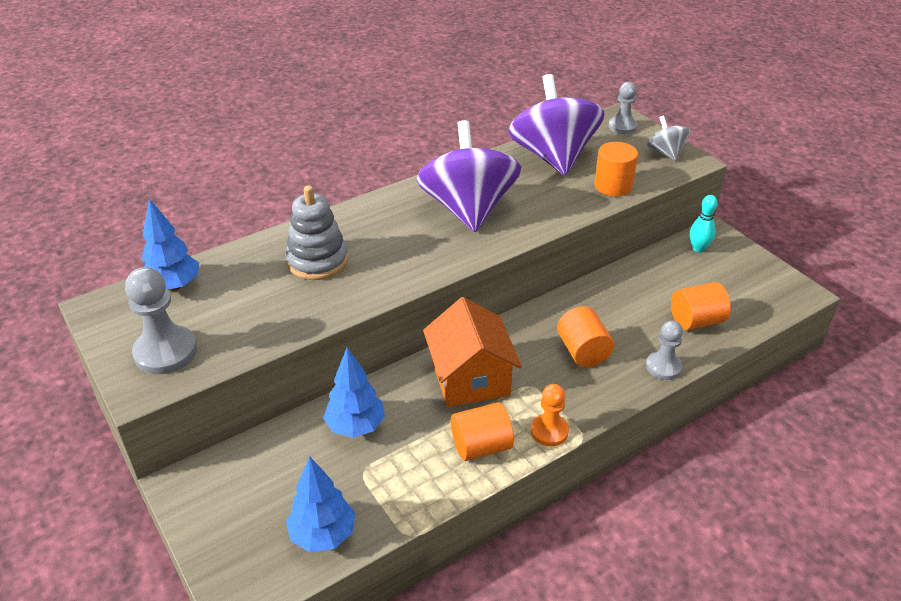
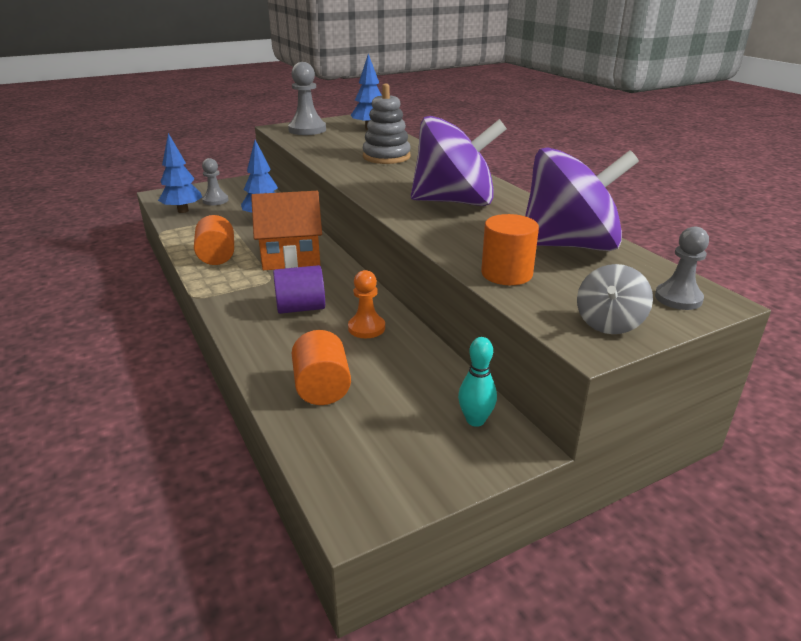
camera: 95 degrees right, 10 degrees down
orange pawn [531,384,569,446] -> orange pawn moved to [348,270,385,338]
orange cylinder [557,306,614,367] -> purple cylinder [273,265,325,314]
grey pawn [646,321,683,380] -> grey pawn moved to [202,158,228,205]
grey spinning top [647,115,690,161] -> grey spinning top turned 135 degrees clockwise [577,264,653,334]

